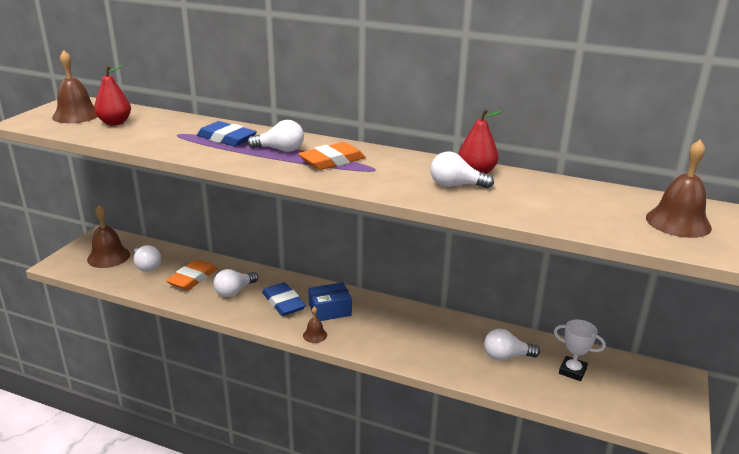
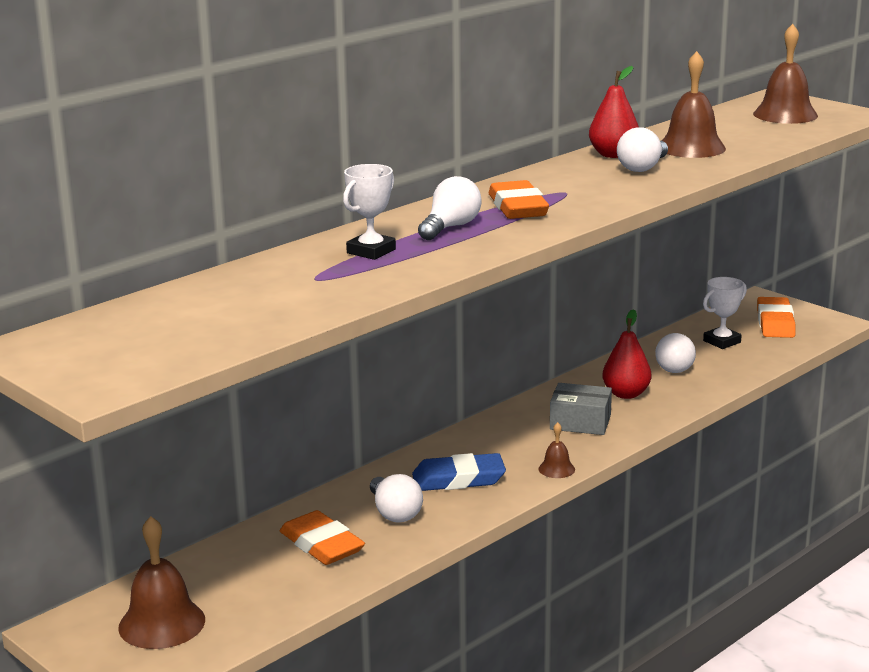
camera: 65 degrees left, 5 degrees down
brown bell [52,50,97,123] -> brown bell moved to [662,51,726,158]
red pear [94,65,131,125] -> red pear moved to [602,309,651,399]
white light bulb [133,245,161,272] -> none
blue eraser [197,121,257,147] -> white trophy [343,164,396,260]
blue box [308,282,352,321] -> none
none -> grey box [550,383,612,435]
none -> orange eraser [757,297,796,338]

